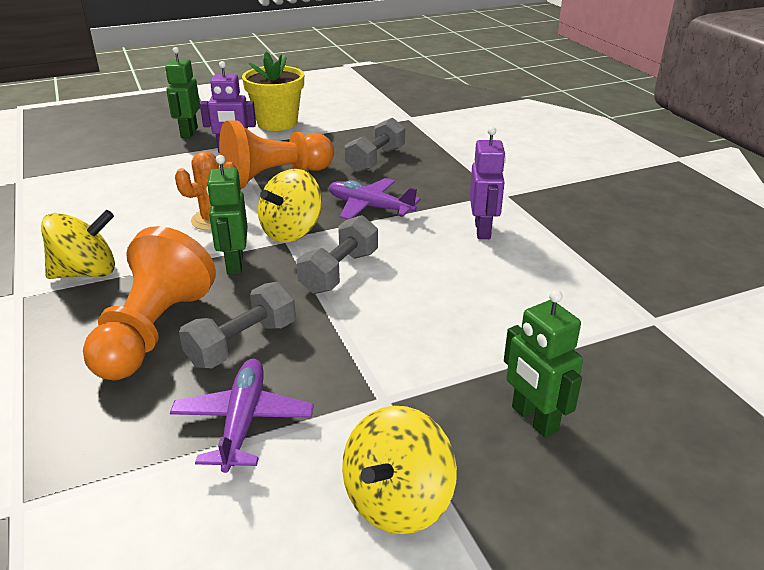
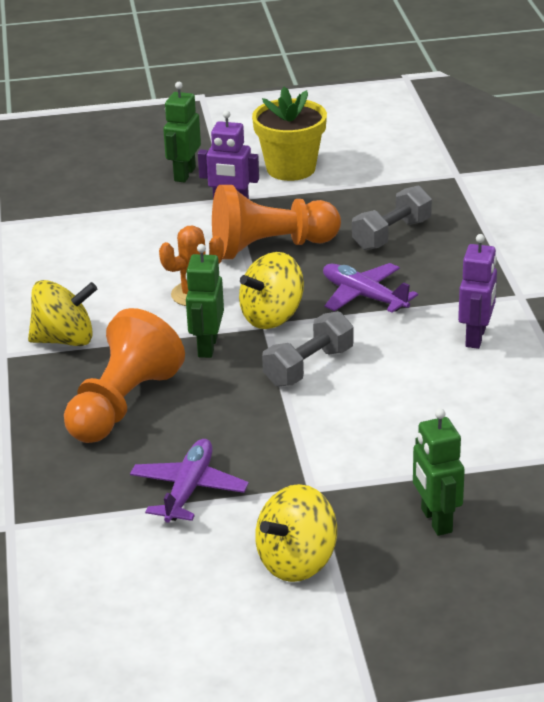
camera: 15 degrees right, 0 degrees up
grey dumbbell [179,282,296,368] -> none

